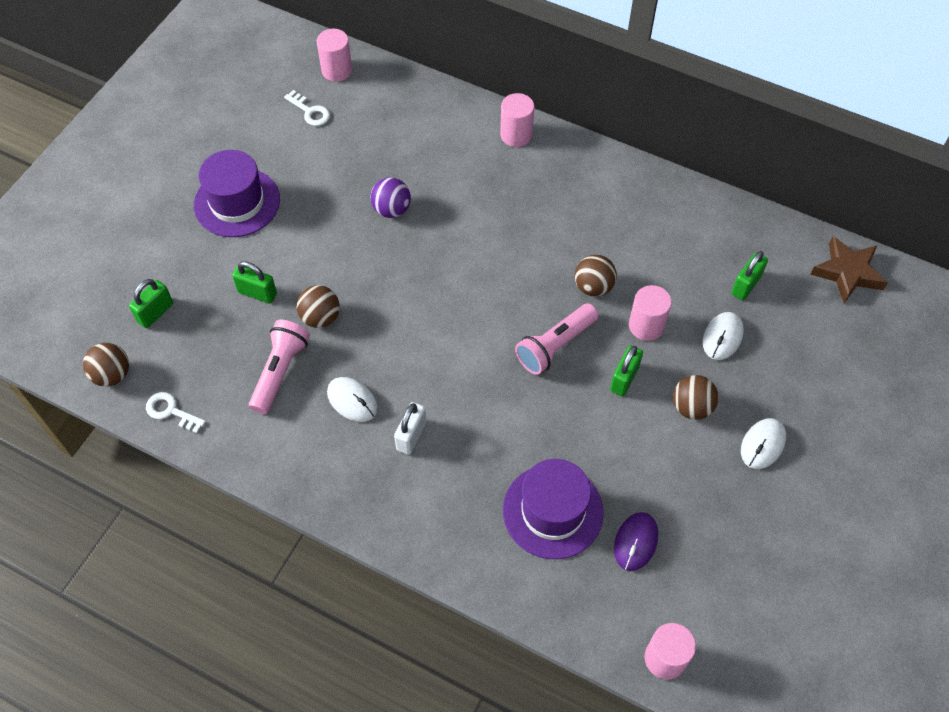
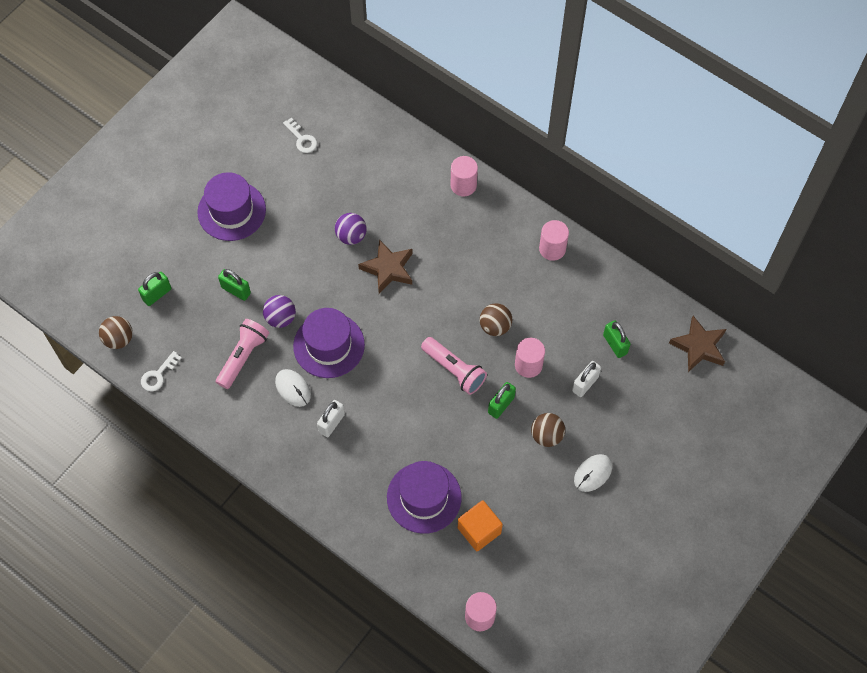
camera: 10 degrees right, 5 degrees up
white key [146,392,206,433] -> white key turned 90 degrees counterclockwise [141,351,181,391]
brown ball [297,285,340,328] -> purple ball [263,295,296,328]
pink cylinder [316,29,352,82] -> pink cylinder moved to [539,220,569,261]
pink flashlight [515,303,598,375] -> pink flashlight turned 105 degrees counterclockwise [421,337,487,395]
purple mouse [614,512,658,571] -> orange cube [458,500,503,551]
white mouse [703,312,744,360] -> white padlock [572,361,601,397]
green padlock [731,251,768,300] -> green padlock turned 75 degrees counterclockwise [603,320,631,358]
none -> purple hat [293,308,365,378]
none -> brown star [358,239,413,294]

